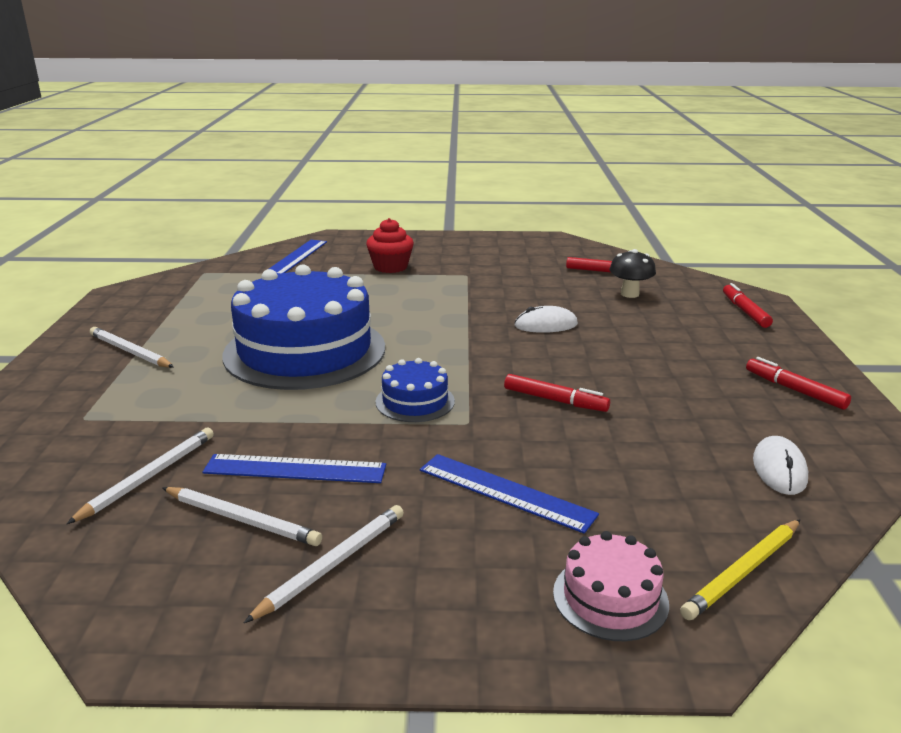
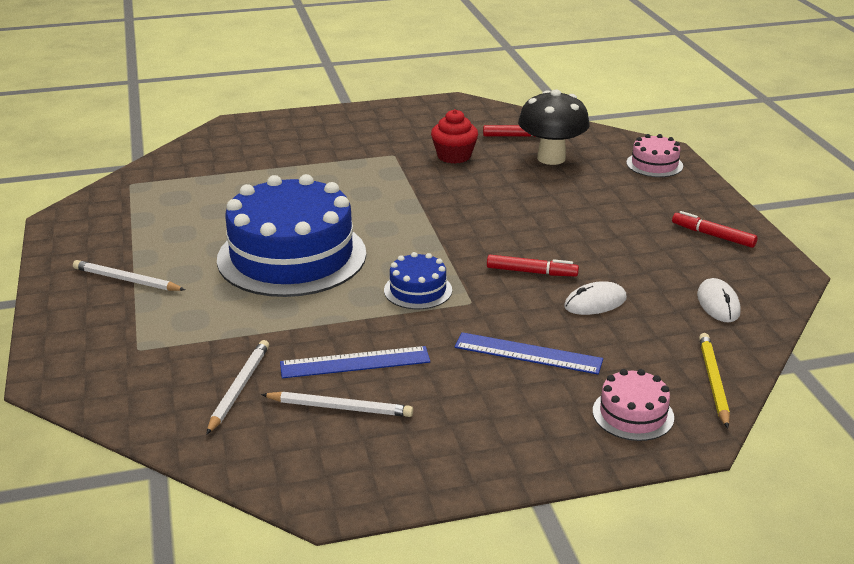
camera: 15 degrees left, 5 degrees up
white pencil [244,505,404,623] -> none
blue ruler [269,240,327,274] -> none
red cupcake [366,218,414,273] -> red cupcake moved to [431,109,478,164]
white mouse [514,306,578,333] -> white mouse moved to [564,281,627,315]
black mushroom [610,249,656,298] -> black mushroom [518,90,590,165], size x1.67
yellow pencil [680,519,800,620] -> yellow pencil turned 150 degrees clockwise [699,333,730,429]
red marker [723,283,773,328] -> pink cake [626,134,683,177]

